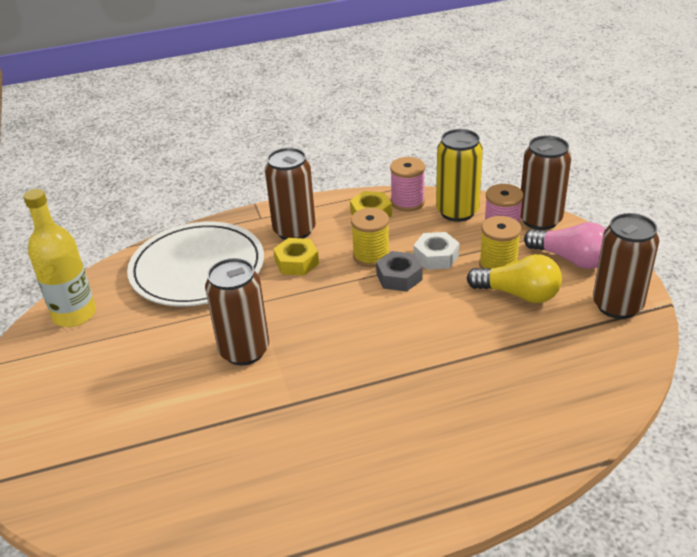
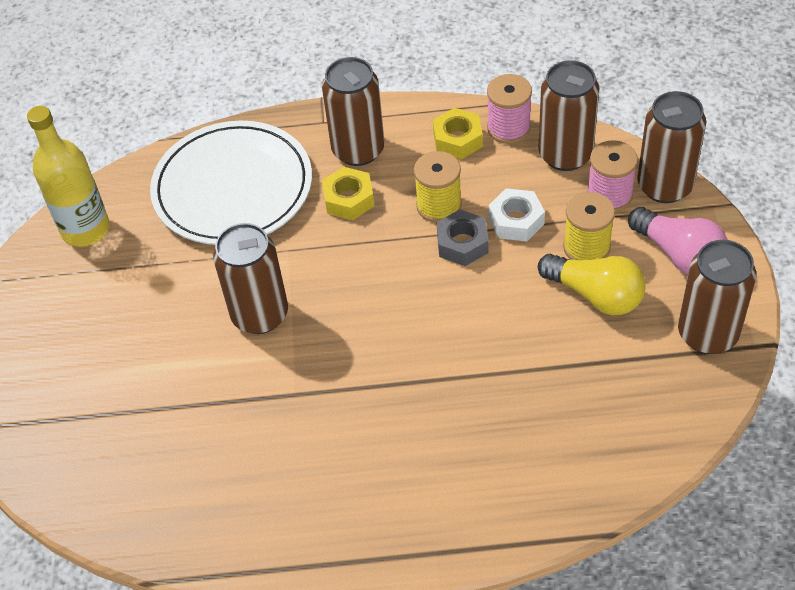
camera: 15 degrees right, 15 degrees up
yellow can [436,129,483,222] -> brown can [538,60,599,171]

